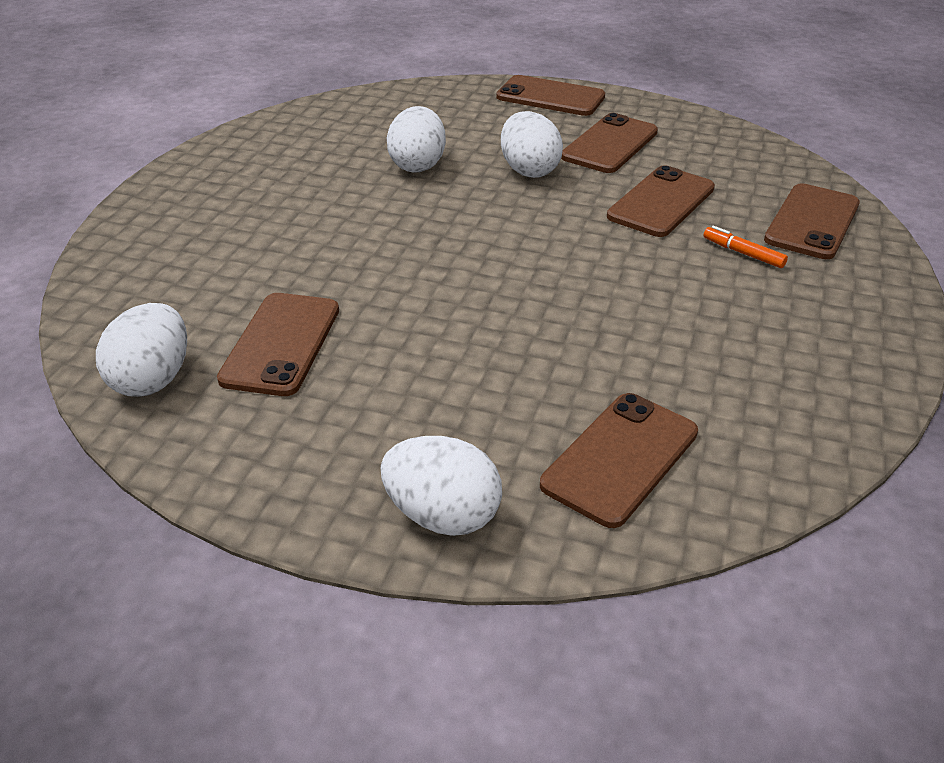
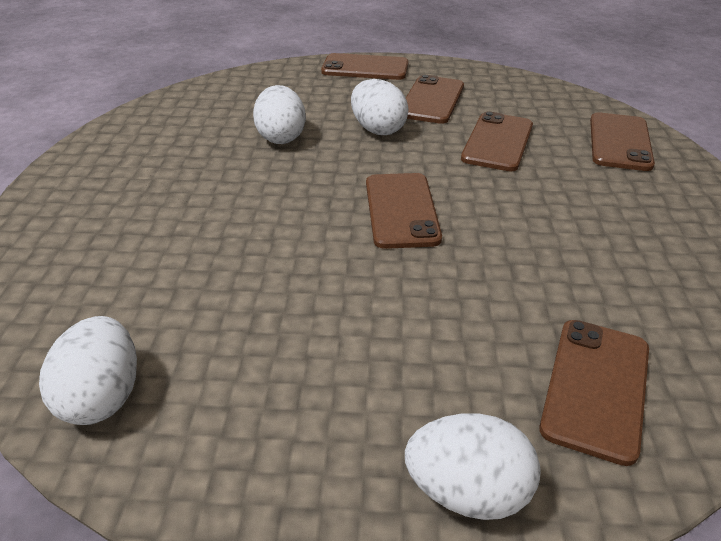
camera: 15 degrees left, 0 degrees up
brown phone [217,293,339,396] -> brown phone moved to [366,173,442,249]
orange marker [703,226,788,268] -> none

